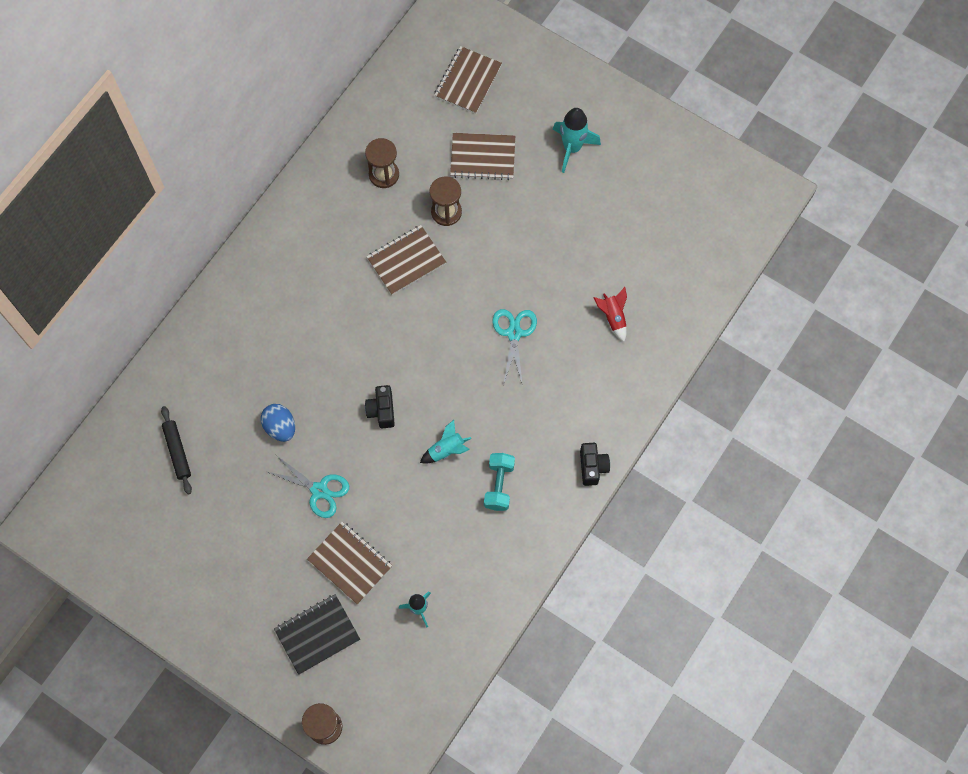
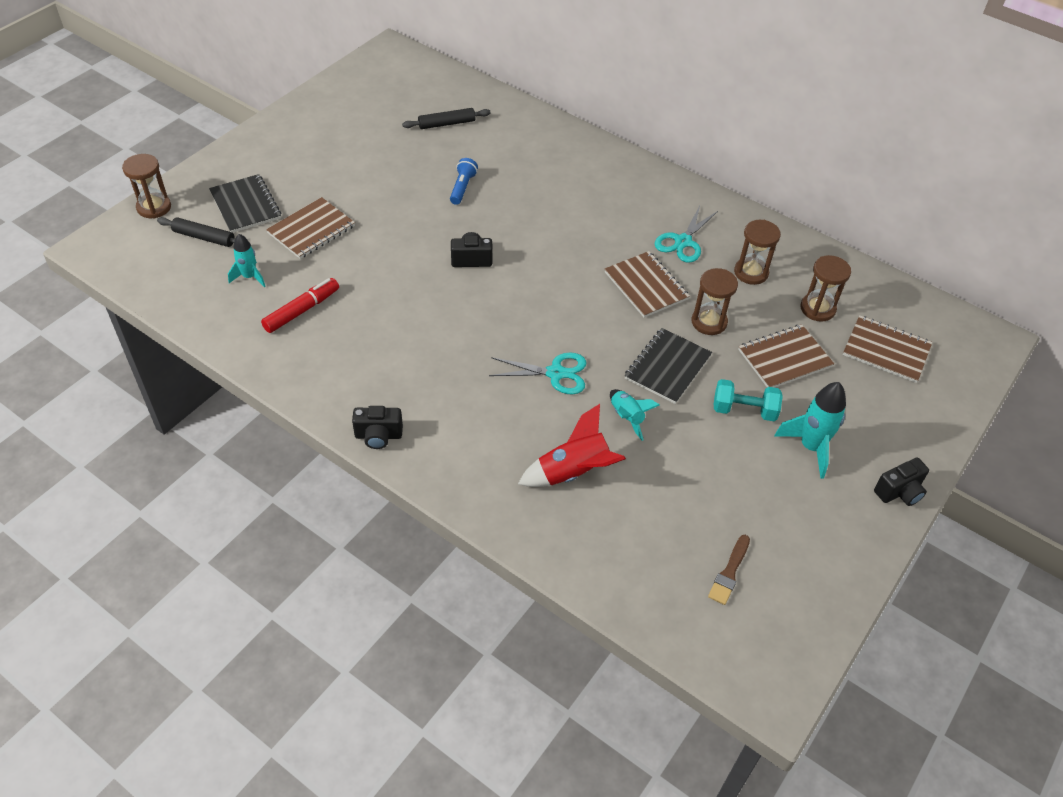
camera: 90 degrees right, 20 degrees down
blue egg [261,404,295,442] -> blue flashlight [450,158,478,205]
turquoise scissors [265,455,349,518] -> turquoise scissors moved to [655,206,718,263]
turquoise rocket [420,420,471,464] -> turquoise rocket moved to [610,389,660,441]
brown notebook [450,133,515,180] -> brown notebook turned 60 degrees clockwise [738,324,834,388]
turquoise dumbbell [484,453,515,511] -> turquoise dumbbell moved to [714,379,783,421]
red rocket [593,287,627,342] -> red rocket [518,404,626,487], size x1.58
none -> black rolling pin [157,217,235,247]
none -> red marker [261,278,339,333]
none -> black notebook [624,328,712,404]
none -> brown brush [708,535,750,605]
none -> brown hourglass [800,255,851,322]
none -> black camera [874,458,929,506]

